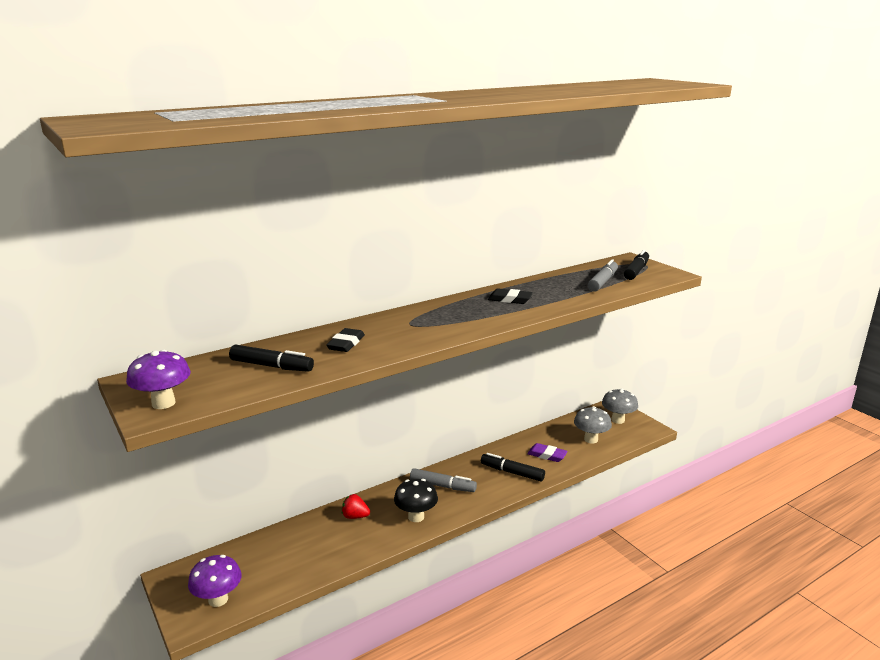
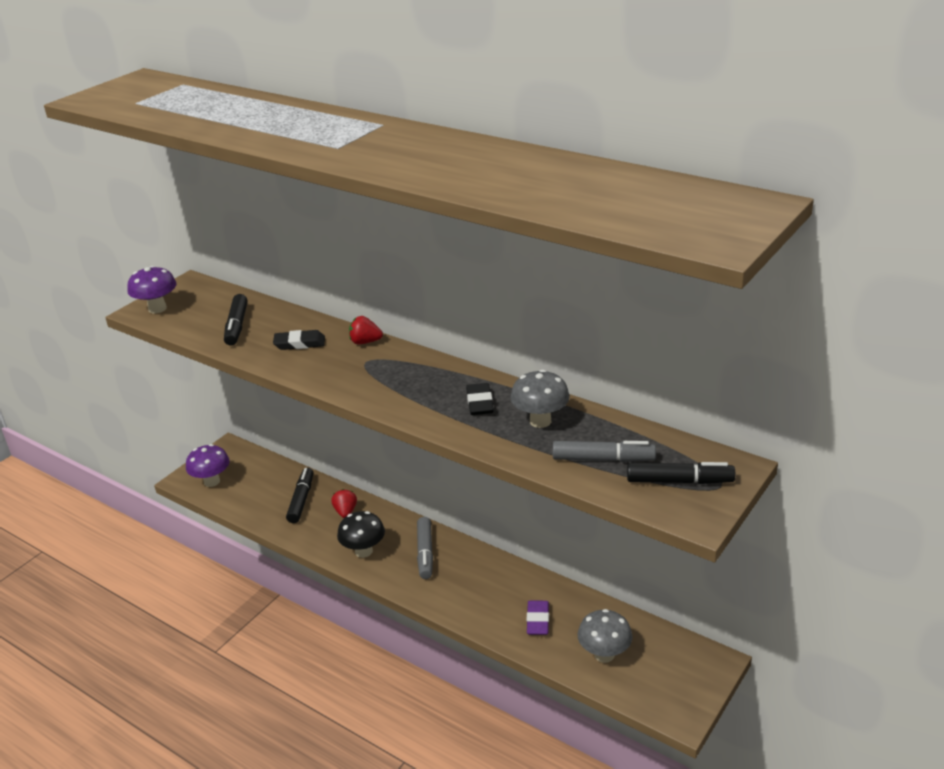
camera: 70 degrees right, 10 degrees up
black marker [481,453,545,481] -> black marker moved to [286,468,313,523]
grey mushroom [602,389,638,424] -> grey mushroom moved to [510,369,570,428]
none -> red strawberry [349,316,383,344]

